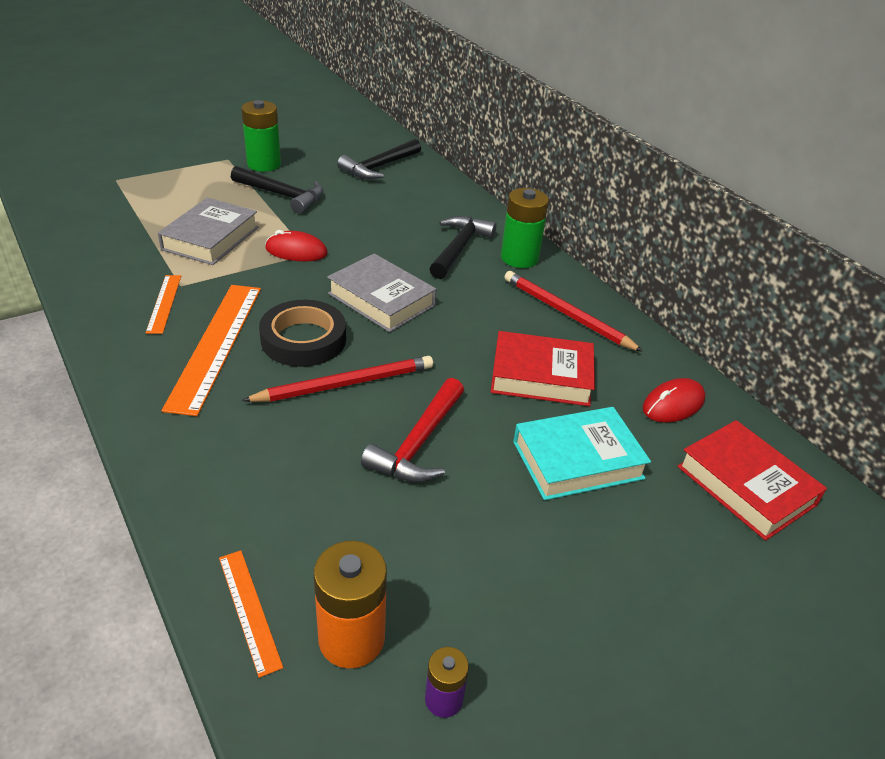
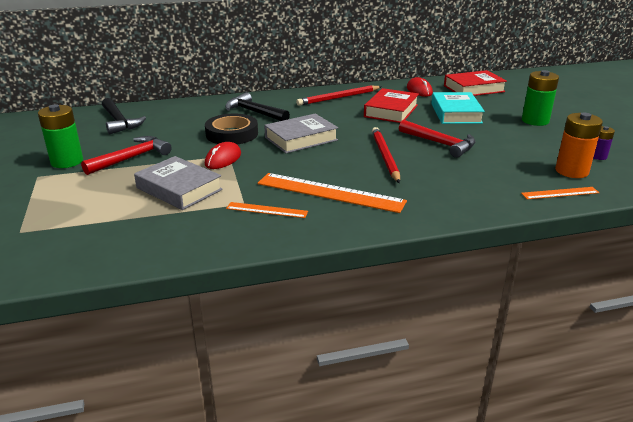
camera: 70 degrees left, 10 degrees down
black hammer [231,166,323,214] -> red hammer [81,136,172,175]
black tape [259,300,346,367] -> black tape moved to [205,114,258,144]
green battery [501,188,549,268] -> green battery moved to [522,70,559,126]

